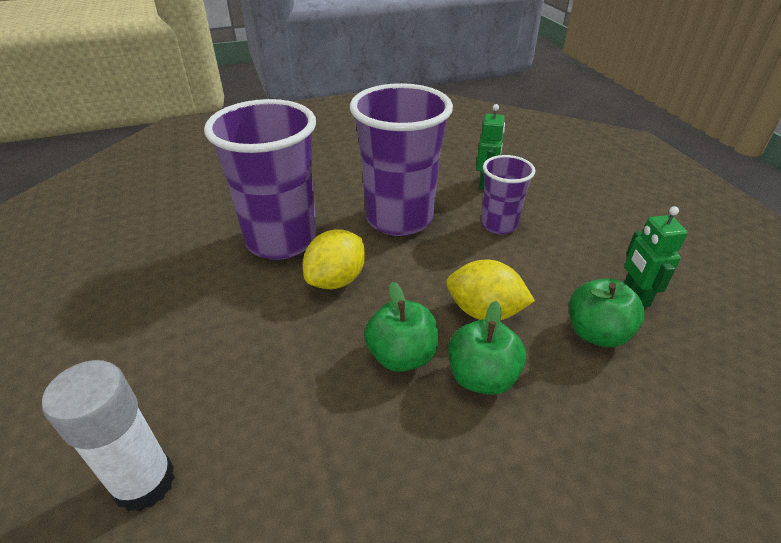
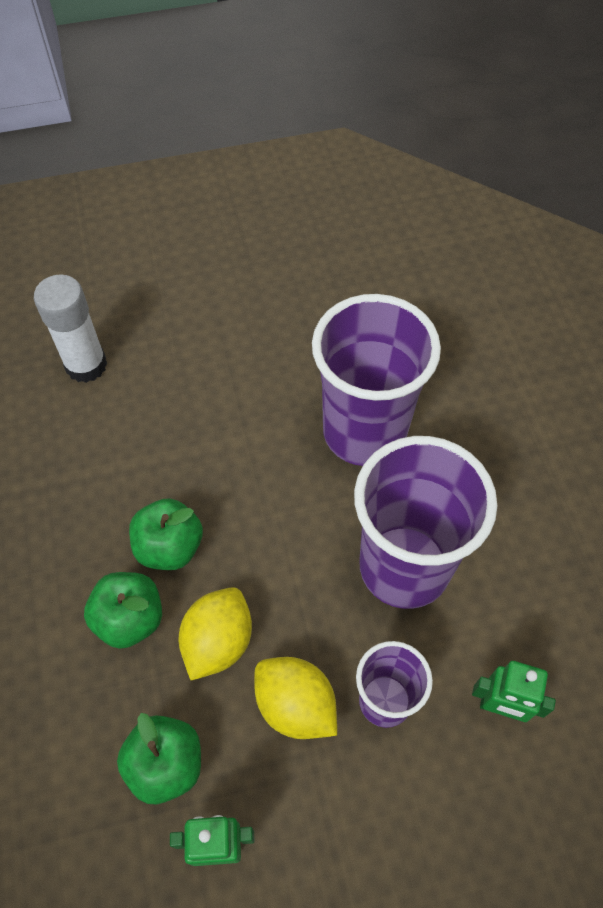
camera: 95 degrees right, 20 degrees up
yellow lemon [303,229,365,289] -> yellow lemon moved to [254,657,337,739]

